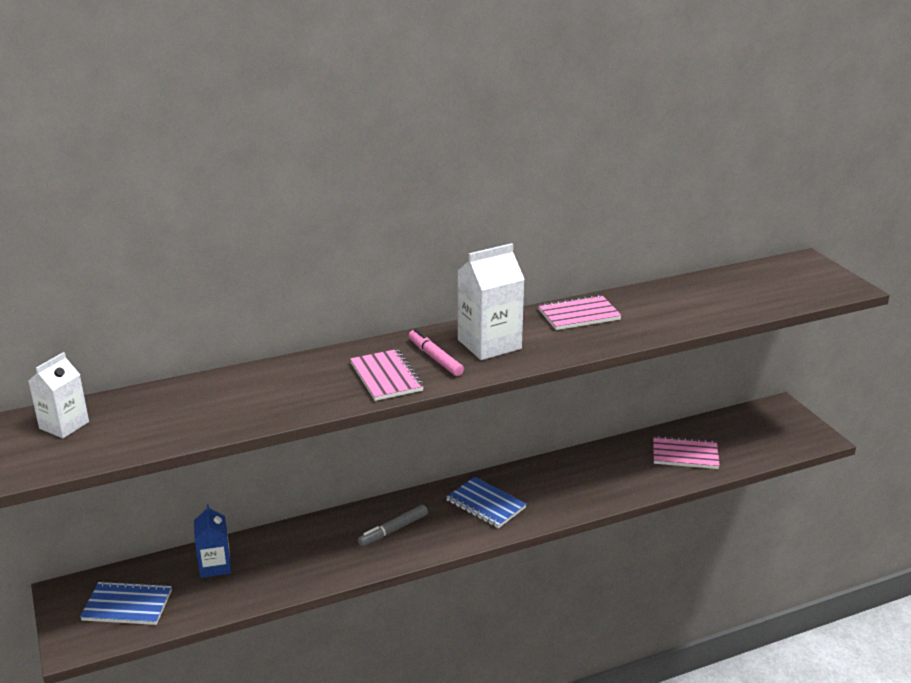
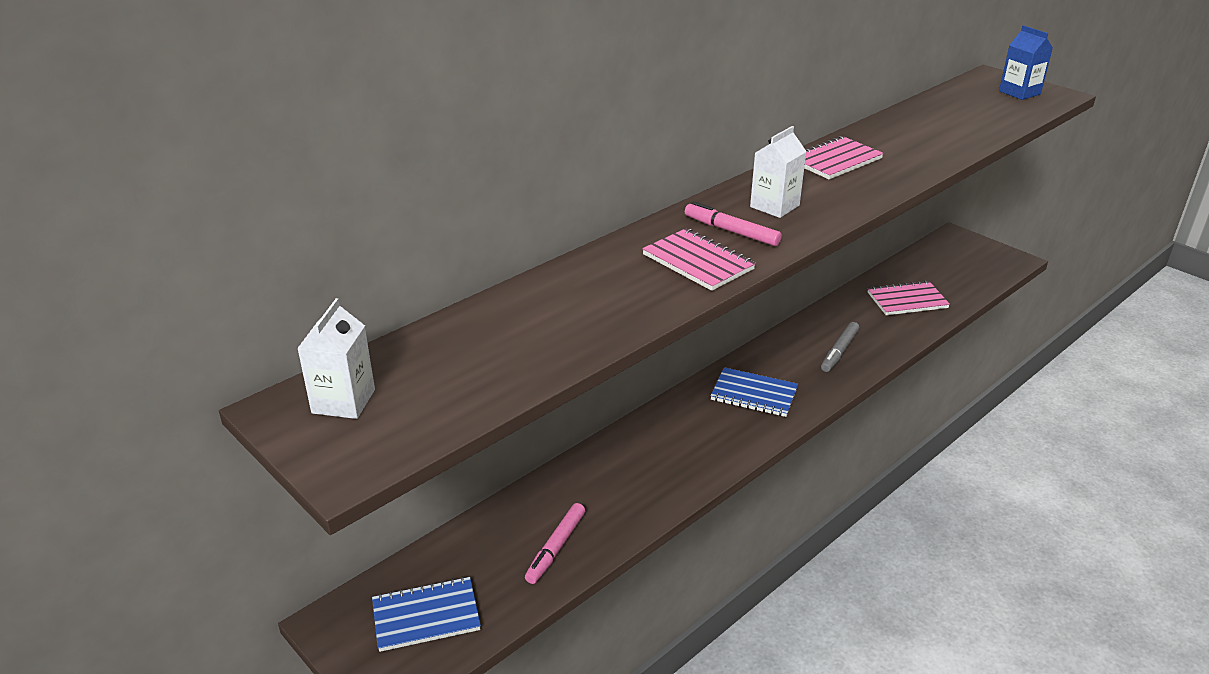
camera: 20 degrees left, 5 degrees up
blue carton [194,504,231,578] -> blue carton moved to [999,25,1053,100]
grey marker [358,505,428,546] -> grey marker moved to [821,322,860,372]
white carton [458,243,525,360] -> white carton [750,126,807,218], size x0.64
none -> pink marker [525,503,585,584]

